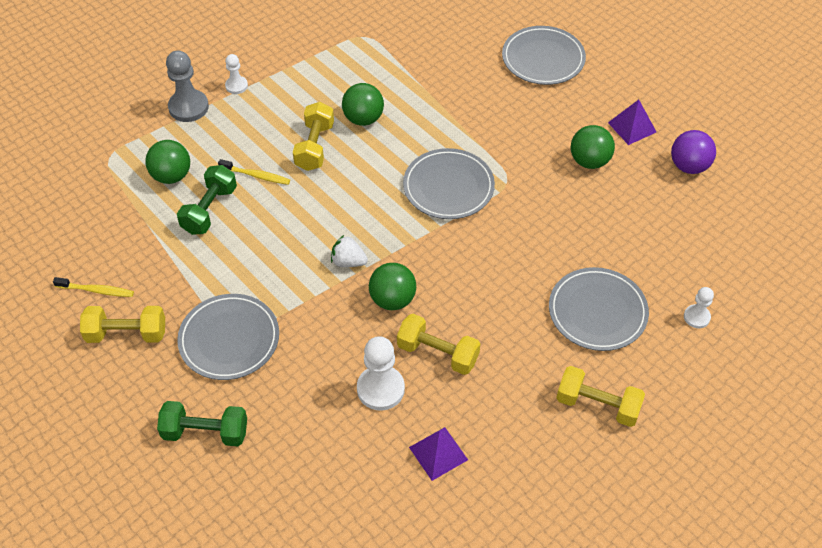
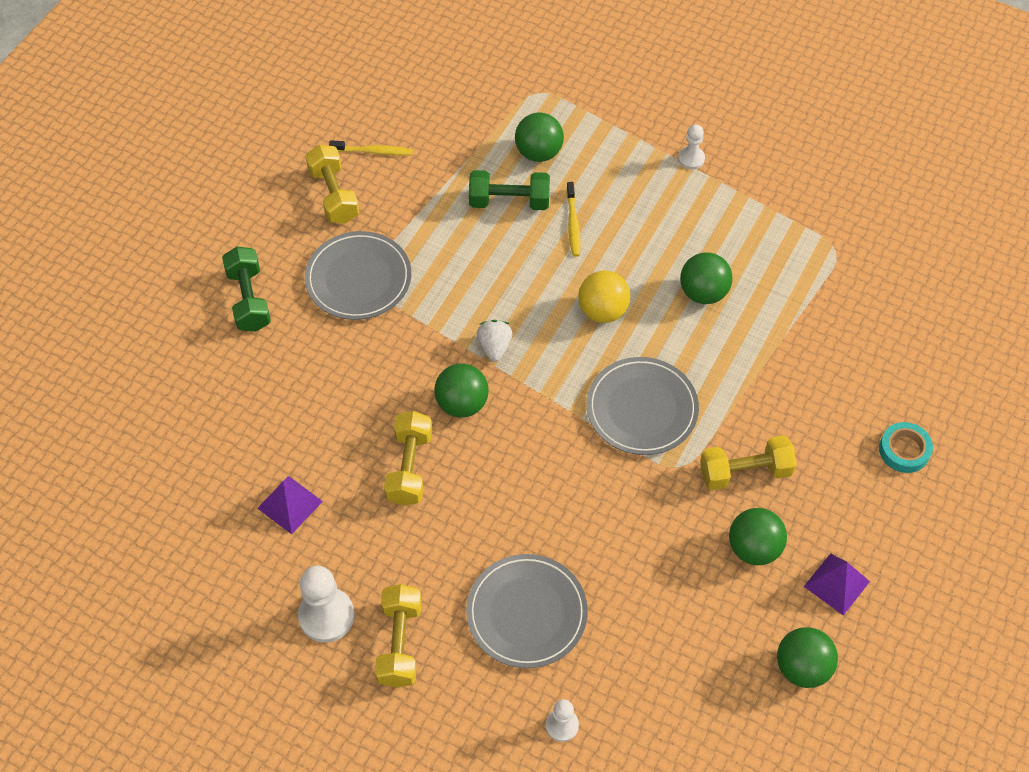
camera: 70 degrees right, 5 degrees up
yellow toothbrush [53,277,134,297] -> yellow toothbrush turned 75 degrees counterclockwise [329,140,413,156]
grey pawn [166,51,209,122] -> none
yellow dumbbell [293,102,334,171] -> yellow dumbbell moved to [700,435,797,490]
white pawn [357,336,405,410] -> white pawn moved to [298,566,354,643]
grey plate [502,26,586,85] -> turquoise tape [879,422,933,473]
purple ball [671,130,716,174] -> green ball [777,627,838,688]
none -> yellow ball [578,270,631,323]

